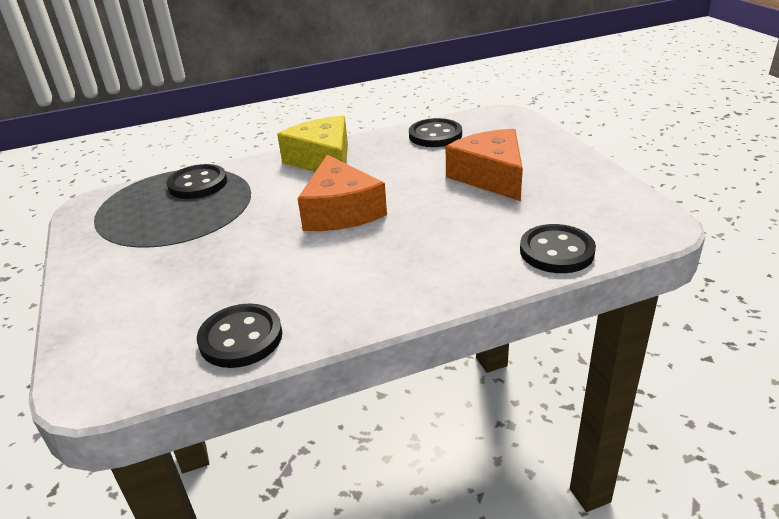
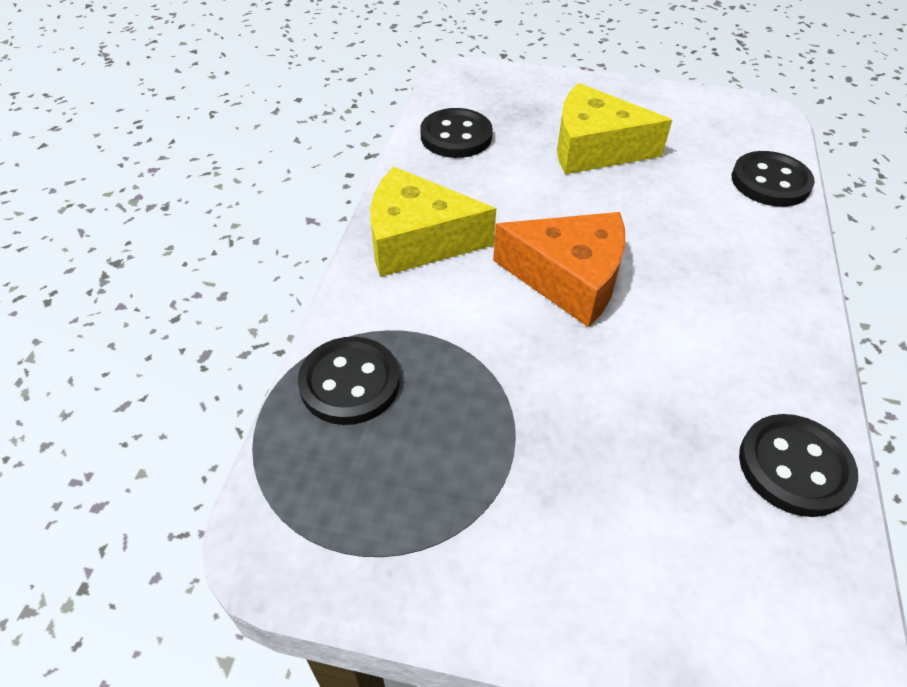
camera: 60 degrees left, 15 degrees up
orange cheese [446,129,523,201] -> yellow cheese [557,83,672,174]

